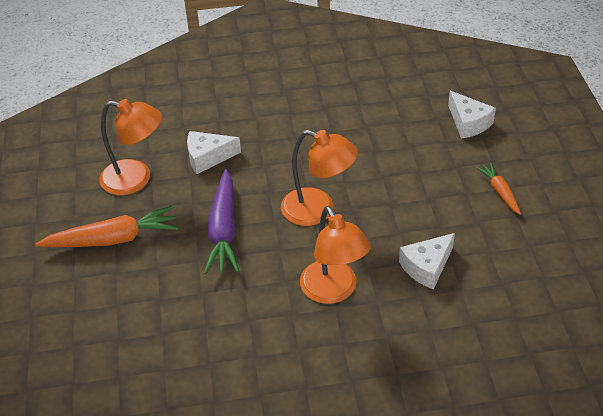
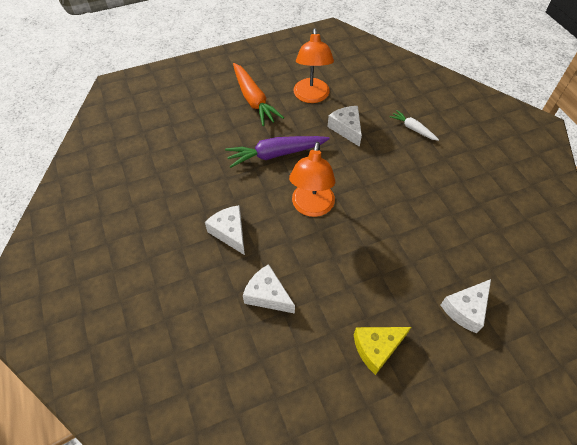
camera: 75 degrees right, 10 degrees up
orange lamp [300,206,371,304] -> white cheese [205,205,245,255]
orange carrot [476,163,521,215] -> yellow cheese [354,327,411,375]
none -> white carrot [390,110,439,141]

